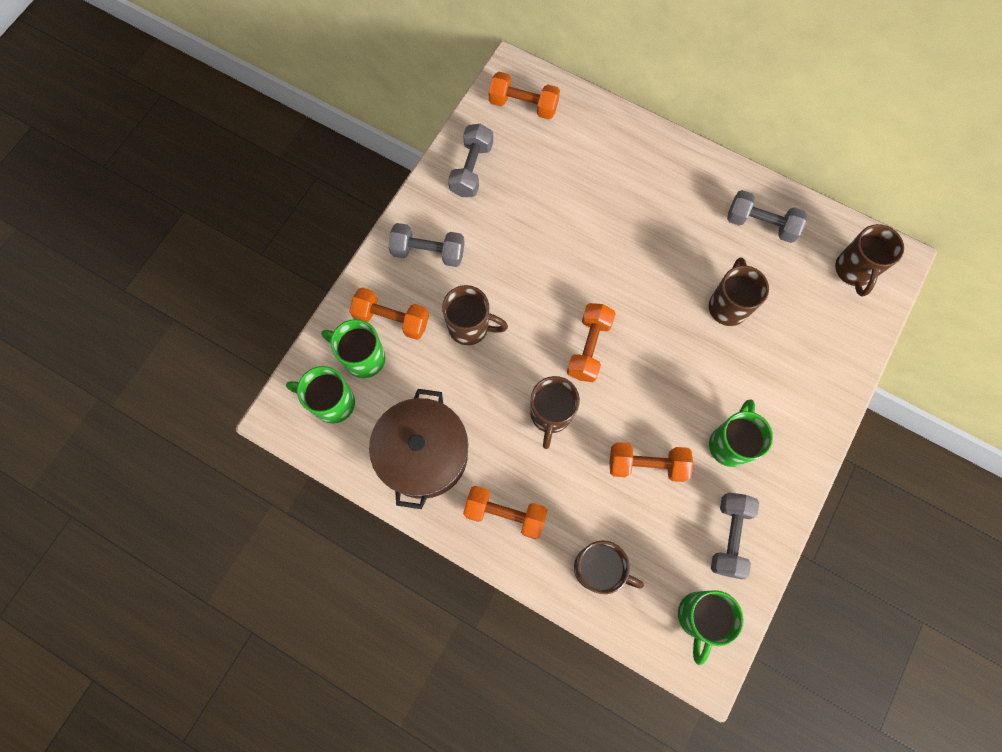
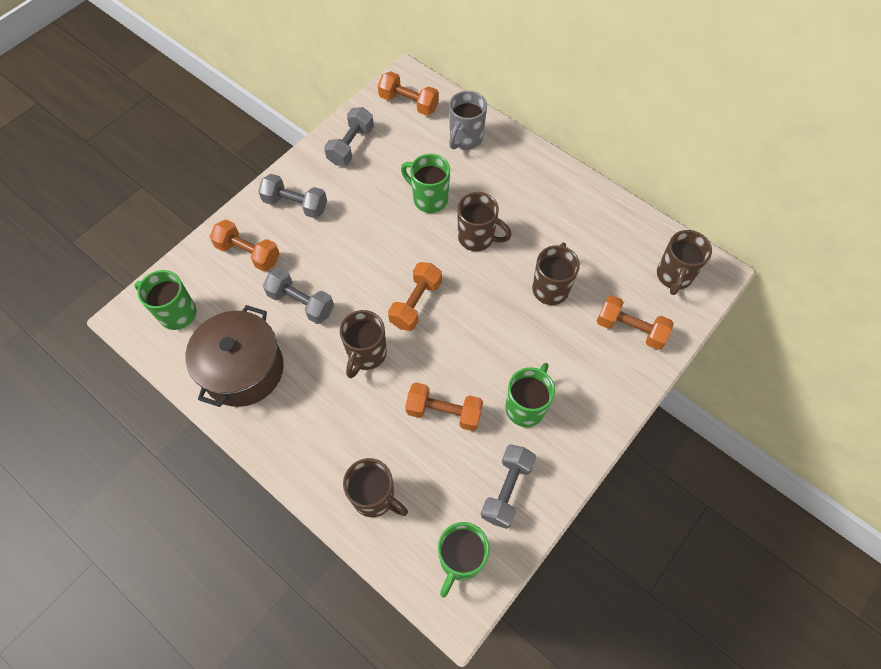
camera: 10 degrees right, 10 degrees down
green mug [321,319,385,378] -> green mug moved to [401,154,450,213]
brown mug [442,285,508,345] -> brown mug moved to [457,192,512,251]
orange dumbbell [463,486,548,539] -> orange dumbbell moved to [597,295,674,350]
grey dumbbell [727,190,807,243] -> grey dumbbell moved to [263,268,334,324]
none -> grey mug [449,91,487,149]

